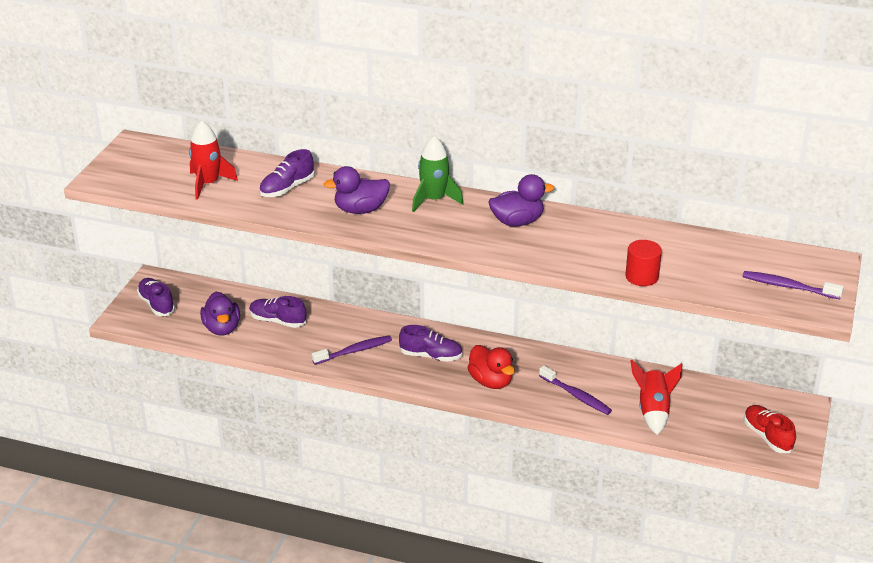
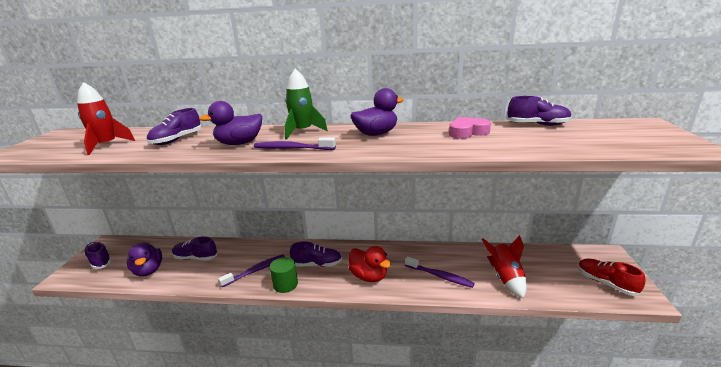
camera: 10 degrees left, 10 degrees down
red cylinder [625,240,662,286] -> none
purple toothbrush [742,271,844,299] -> purple toothbrush moved to [254,137,336,150]
none -> green cylinder [270,257,298,293]
none -> pink heart [449,117,491,139]
none -> purple shoe [507,96,572,126]

